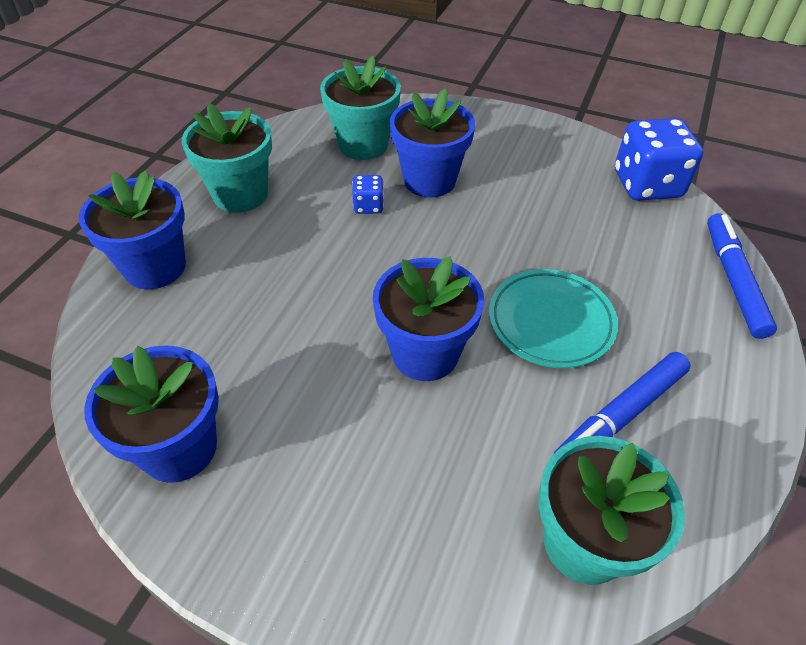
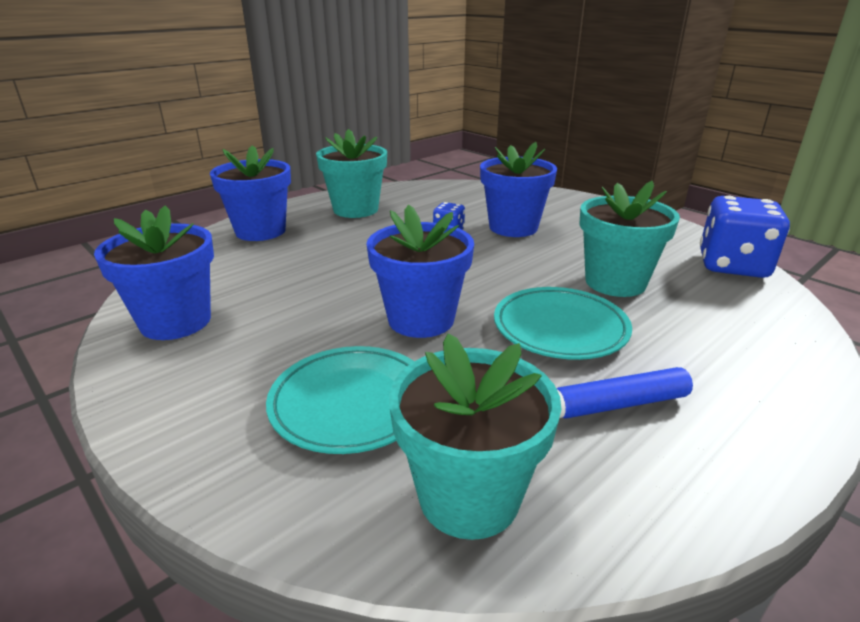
camera: 25 degrees right, 20 degrees down
turquoise flower pot [320,56,401,160] -> turquoise flower pot moved to [579,181,680,297]
blue marker [707,213,777,339] -> none
none -> turquoise plate [266,346,414,454]

